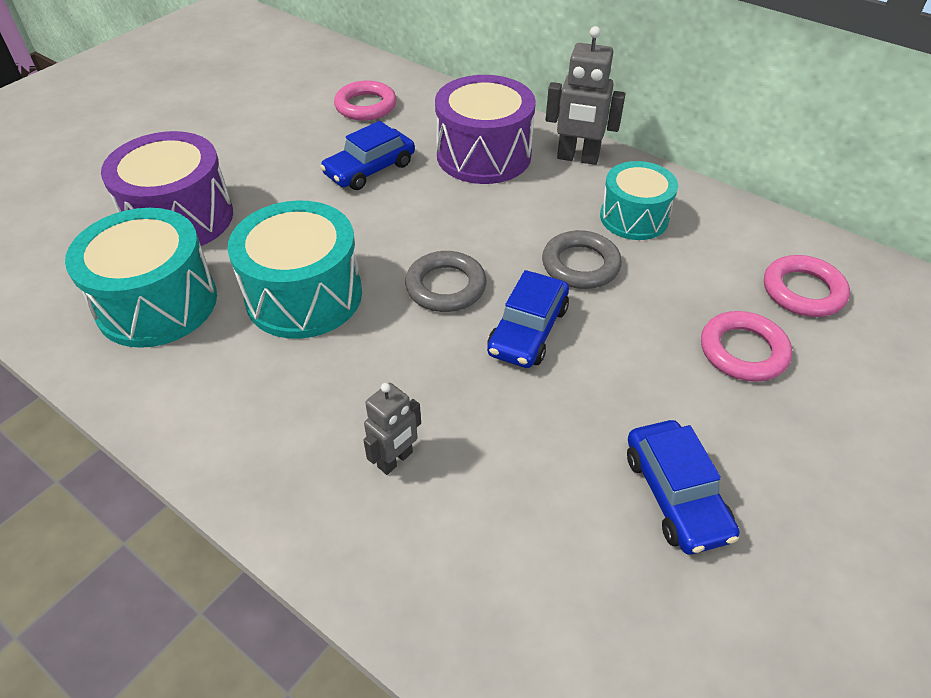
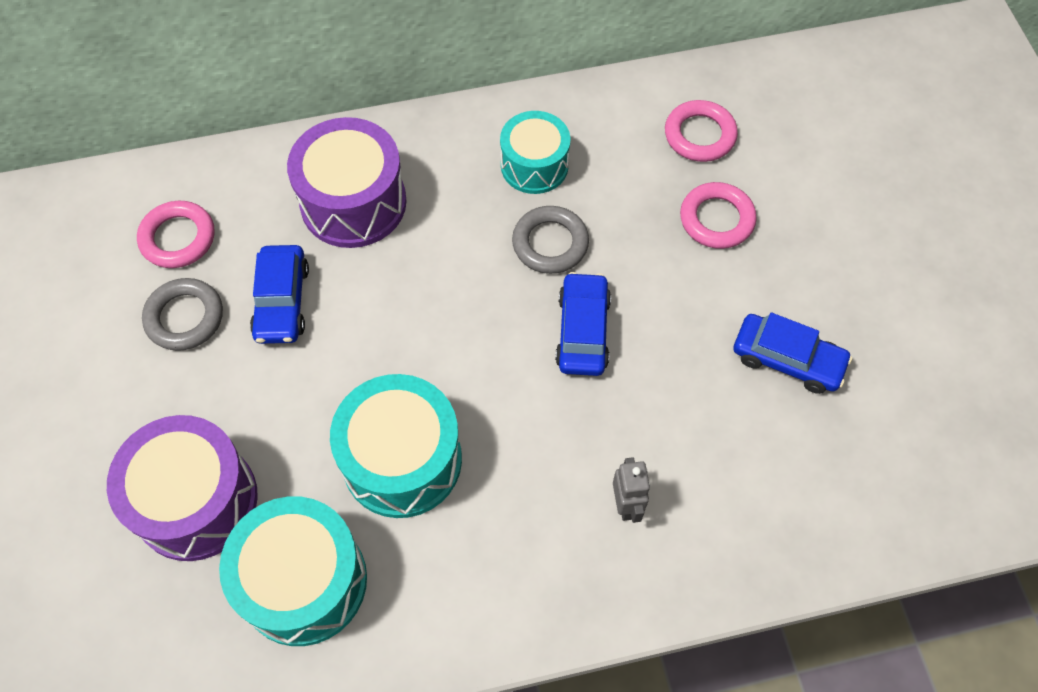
camera: 50 degrees left, 15 degrees up
grey ring [405,251,486,312] -> grey ring moved to [142,278,223,351]
blue car [487,270,569,368] -> blue car turned 150 degrees counterclockwise [555,272,611,376]
grey robot [546,26,625,165] -> none

